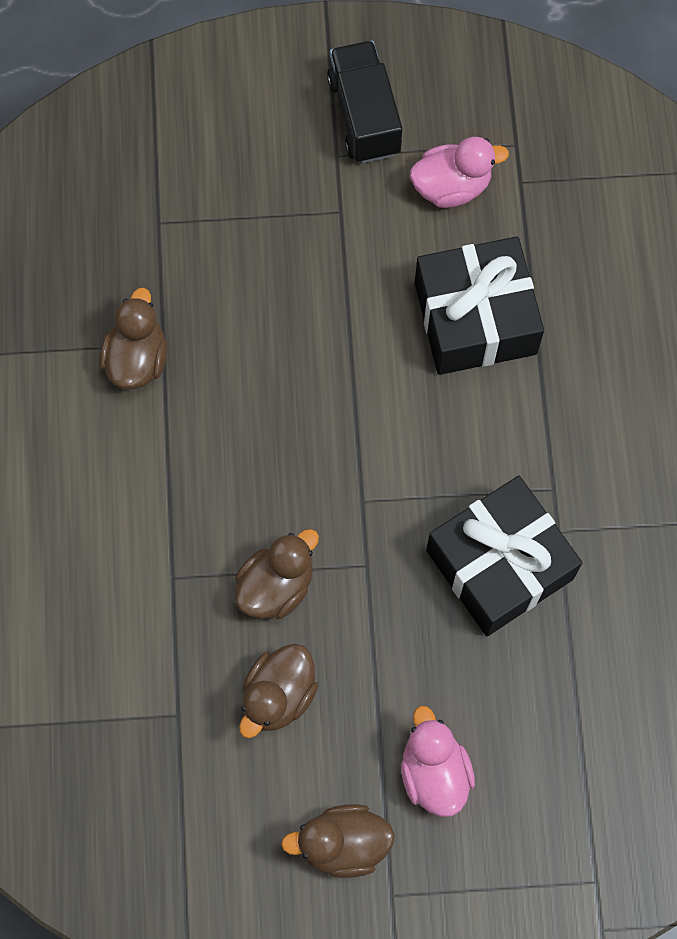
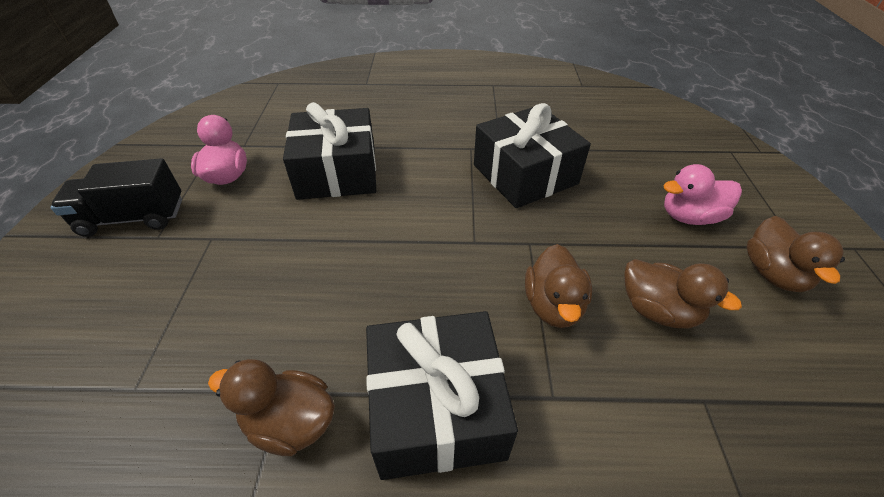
camera: 85 degrees left, 25 degrees down
brown duck [235,529,319,619] -> brown duck turned 135 degrees counterclockwise [525,244,592,328]
none -> black gift [366,311,518,480]

